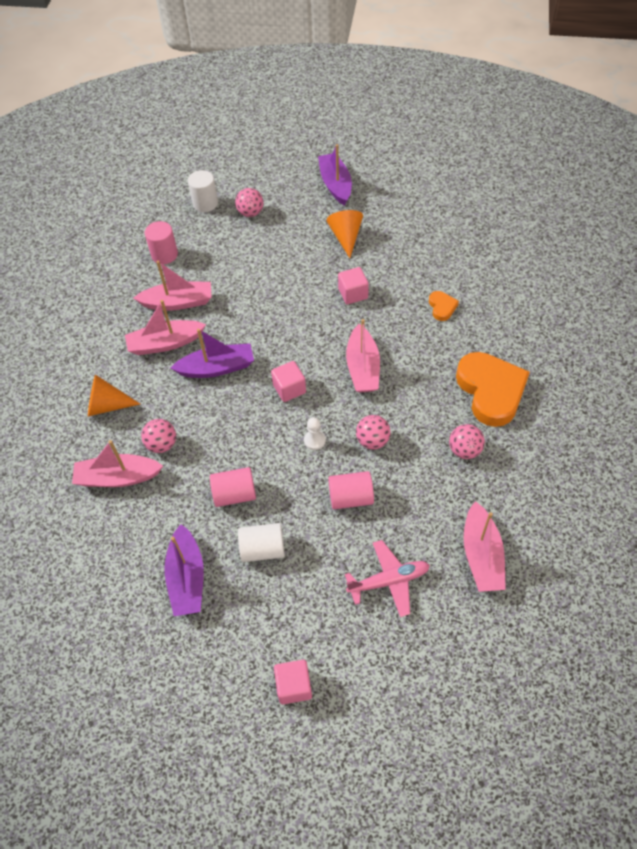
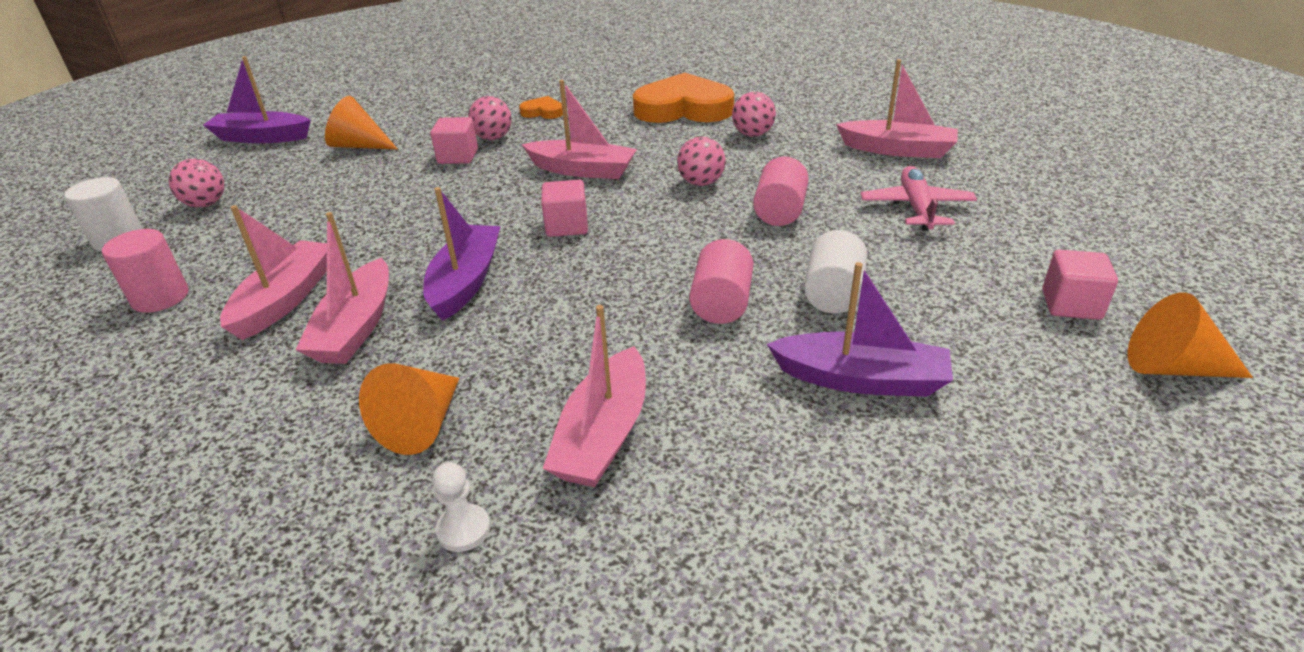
camera: 70 degrees left, 20 degrees down
pink ball [141,419,176,453] -> pink ball moved to [468,96,512,140]
white pawn [304,417,326,450] -> white pawn moved to [432,462,490,552]
none -> orange cone [1127,293,1253,378]

